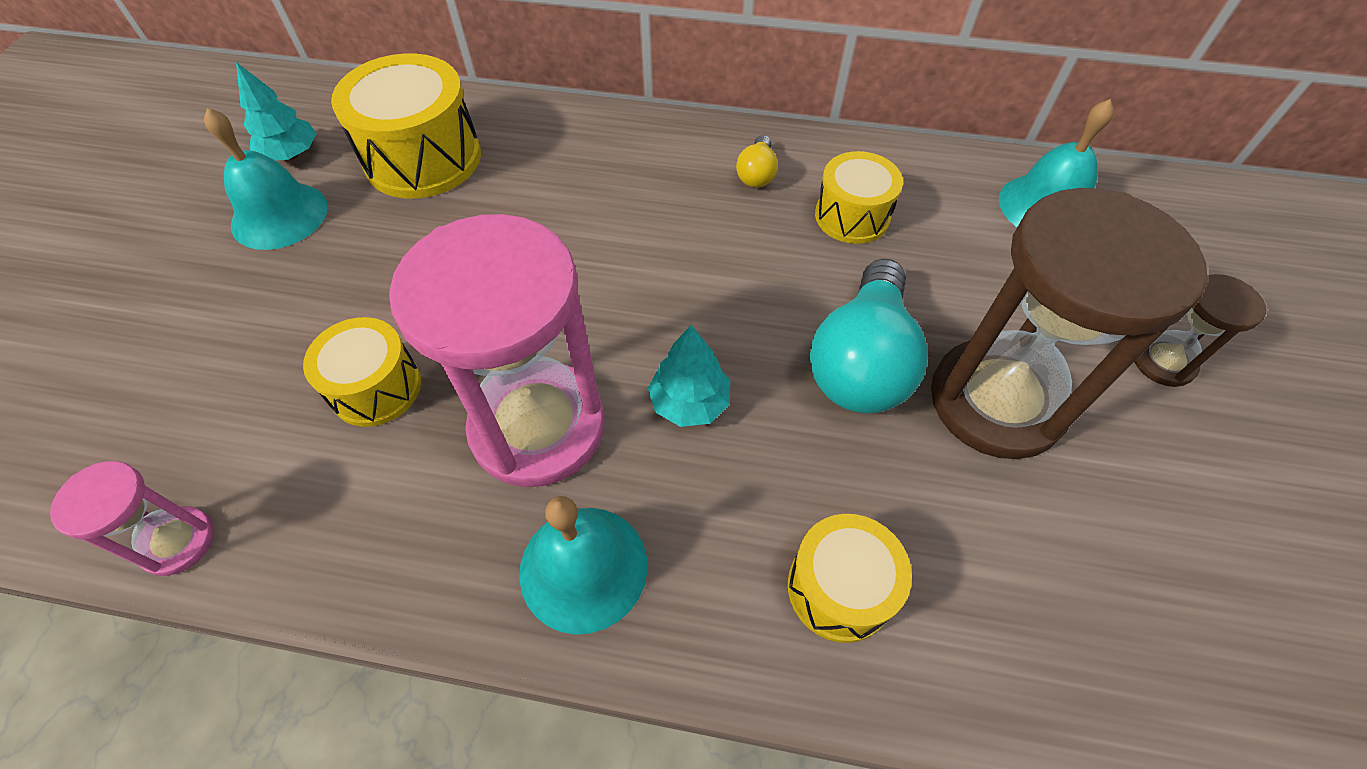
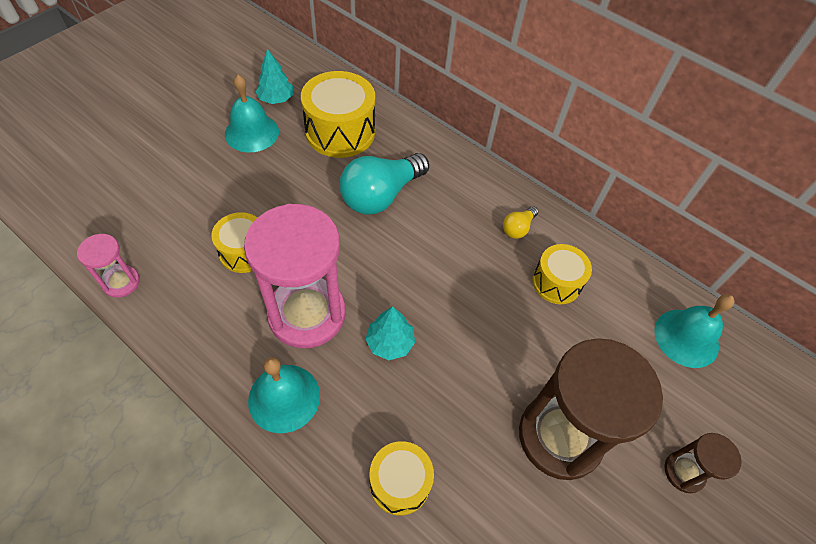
camera: 25 degrees right, 0 degrees up
turquoise light bulb [810,259,928,414] -> turquoise light bulb moved to [340,153,429,215]

